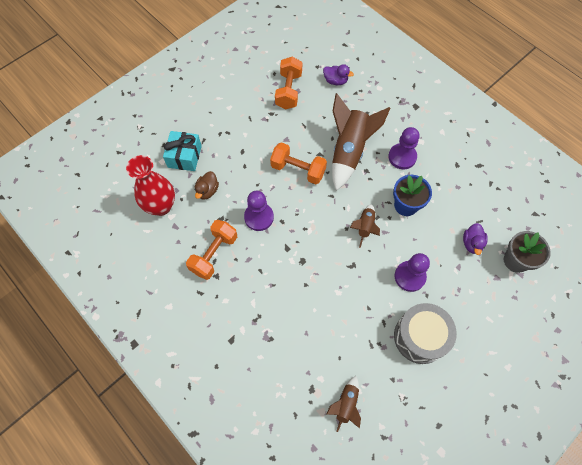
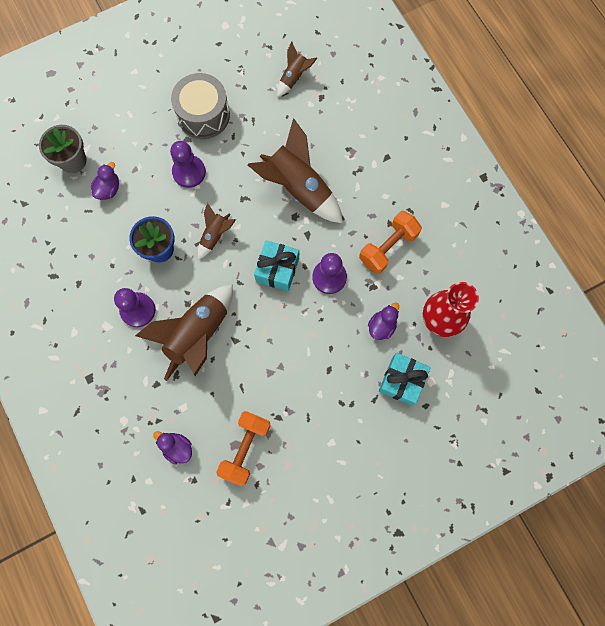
camera: 165 degrees left, 10 degrees up
brown duck [195,171,219,200] -> purple duck [368,302,399,340]
orange dumbbell [270,142,327,184] -> none
none -> brown rocket [248,118,343,223]
none -> turquoise gift [254,240,299,291]

